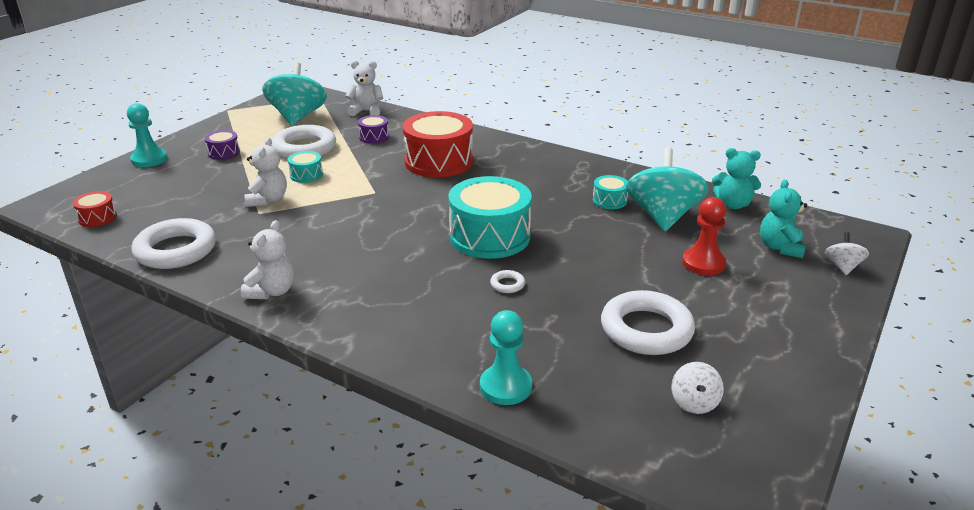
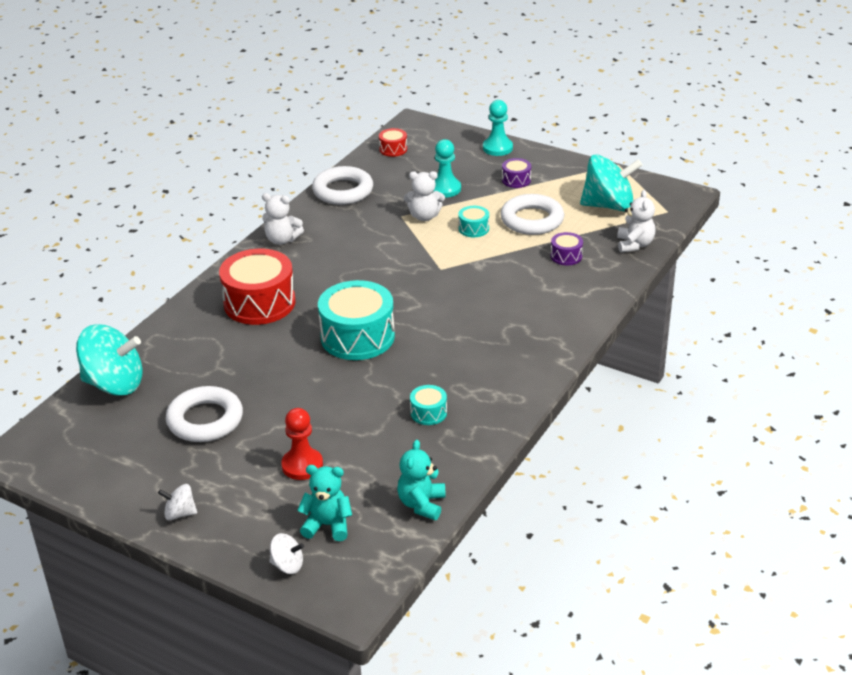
camera: 90 degrees right, 5 degrees up
red drum [403,111,473,178] -> red drum moved to [219,249,296,325]
turquoise pawn [480,310,532,405] -> turquoise pawn moved to [432,139,461,198]
white ring [490,270,525,293] -> none
turquoise spinning top [626,148,708,231] -> turquoise spinning top moved to [76,324,142,396]
white spinning top [671,362,724,414] -> white spinning top moved to [158,484,197,520]

